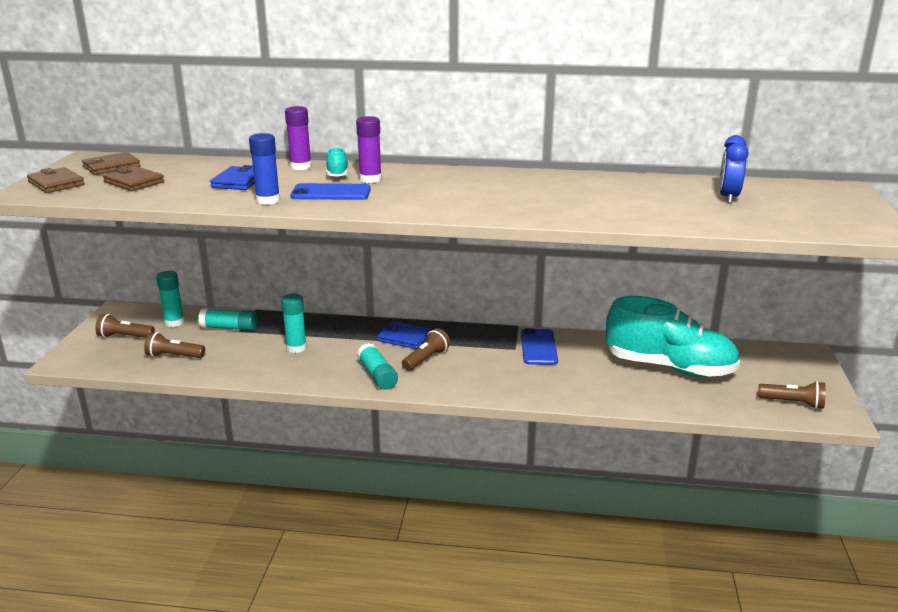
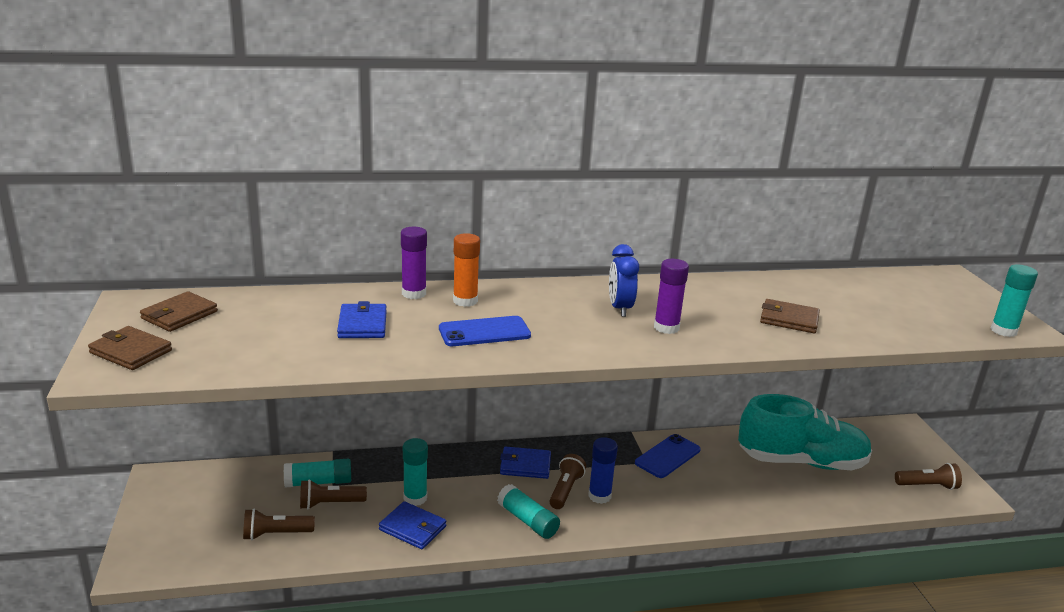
camera: 20 degrees left, 0 degrees up
brown flashlight [95,314,155,338] -> brown flashlight moved to [300,479,367,509]
brown wallet [103,166,164,191] -> brown wallet moved to [760,299,820,333]
turquoise glue stick [156,271,184,327] -> turquoise glue stick moved to [990,265,1038,337]
blue glue stick [249,133,280,205] -> blue glue stick moved to [588,437,618,504]
turquoise shoe [326,148,349,177] -> orange glue stick [453,233,480,307]
purple glue stick [356,116,382,183] -> purple glue stick moved to [654,259,689,334]
blue phone [521,328,558,365] -> blue phone turned 60 degrees clockwise [635,434,701,478]
blue clock [719,135,748,204] -> blue clock moved to [609,244,639,317]
none -> blue wallet [379,501,447,549]

